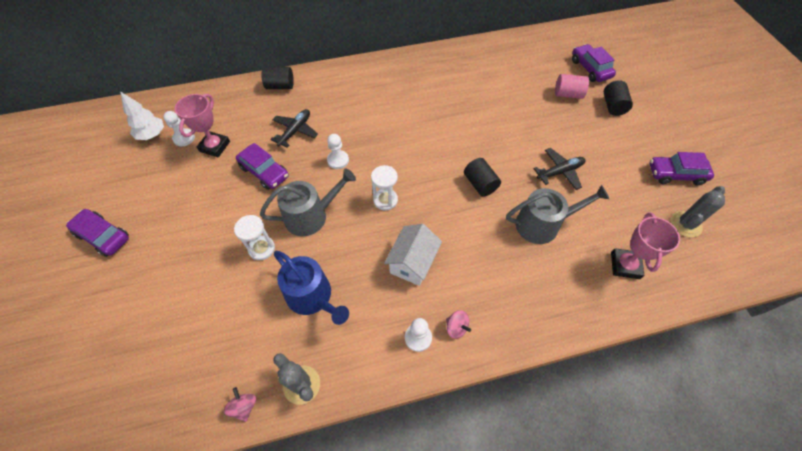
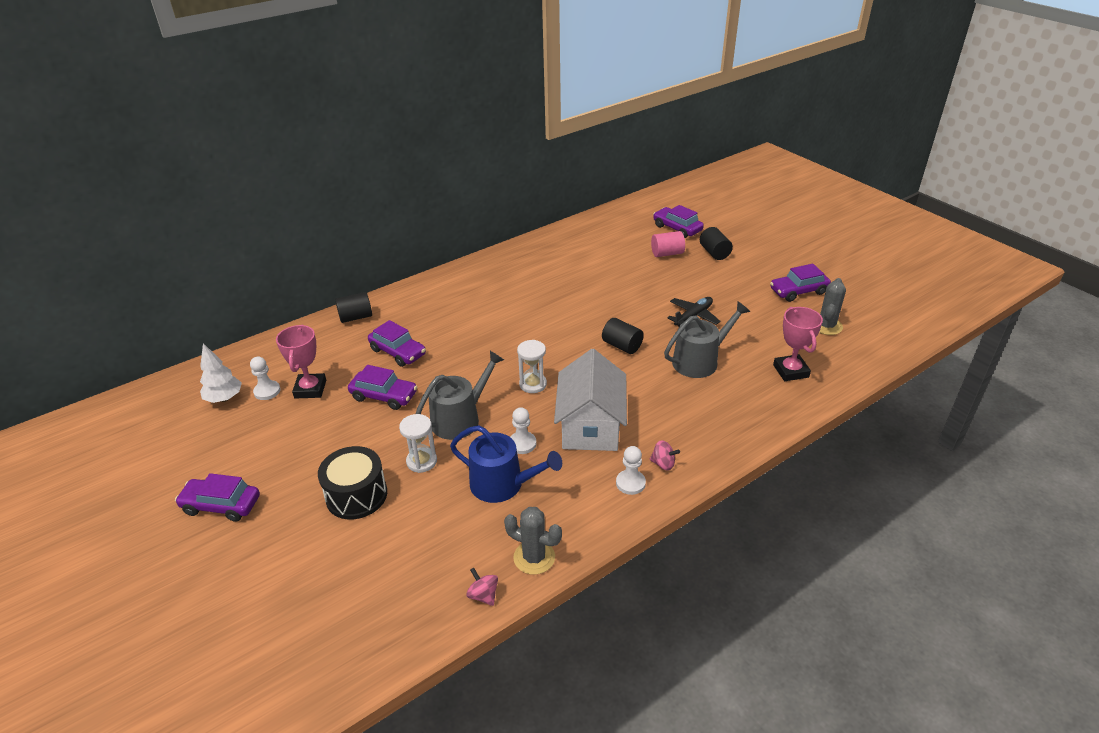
camera: 20 degrees left, 20 degrees down
black plane [270,109,318,148] -> purple car [368,320,426,367]
white pawn [327,134,349,169] -> white pawn moved to [510,407,536,454]
white house [384,224,442,286] -> white house [554,349,627,451], size x1.50
none -> black drum [318,446,387,519]

